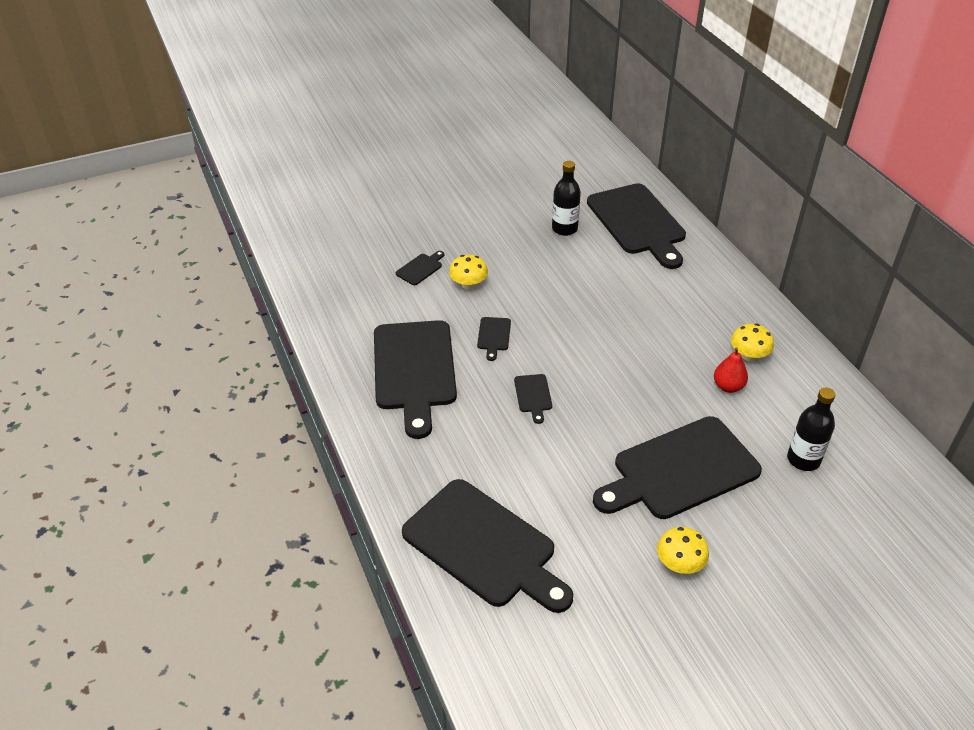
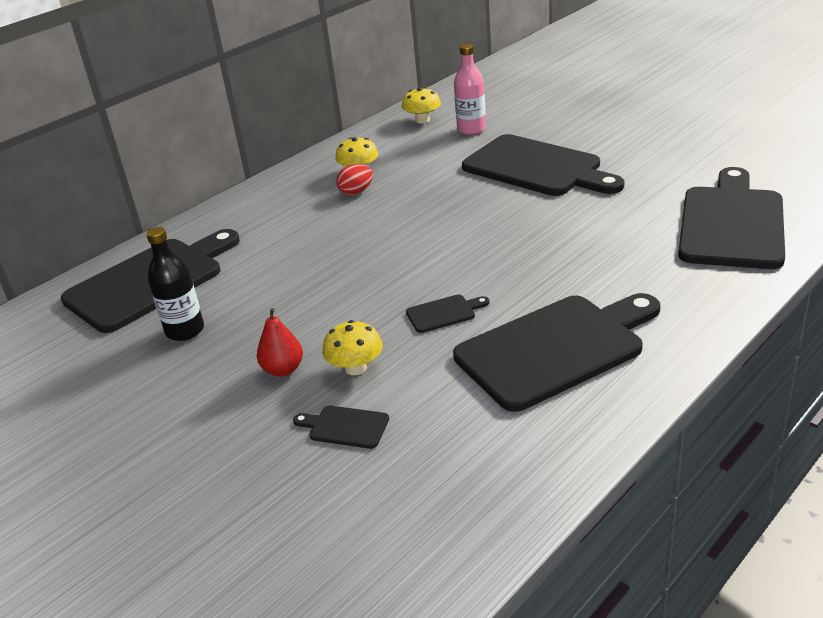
camera: 110 degrees left, 10 degrees down
black cutting board [514,374,552,424] -> none
yellow mushroom [657,527,709,574] -> yellow mushroom moved to [402,87,441,124]
red pear [714,347,748,393] -> red pear moved to [257,308,303,376]
black bottle [787,388,835,471] -> pink bottle [454,44,486,135]
none -> red egg [336,164,373,195]

